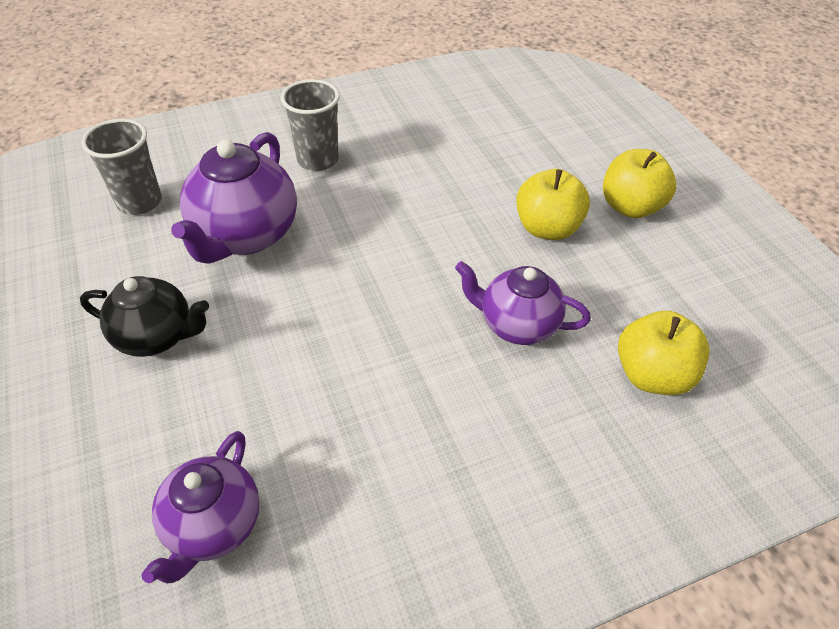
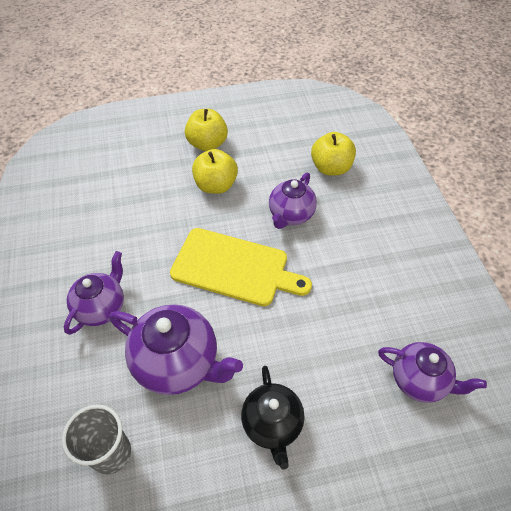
camera: 80 degrees left, 5 degrees up
black teapot [80,276,209,357] -> black teapot turned 150 degrees clockwise [241,366,304,470]
grey cup [281,79,340,171] -> purple teapot [64,251,124,335]
none -> yellow cutting board [170,228,312,306]

